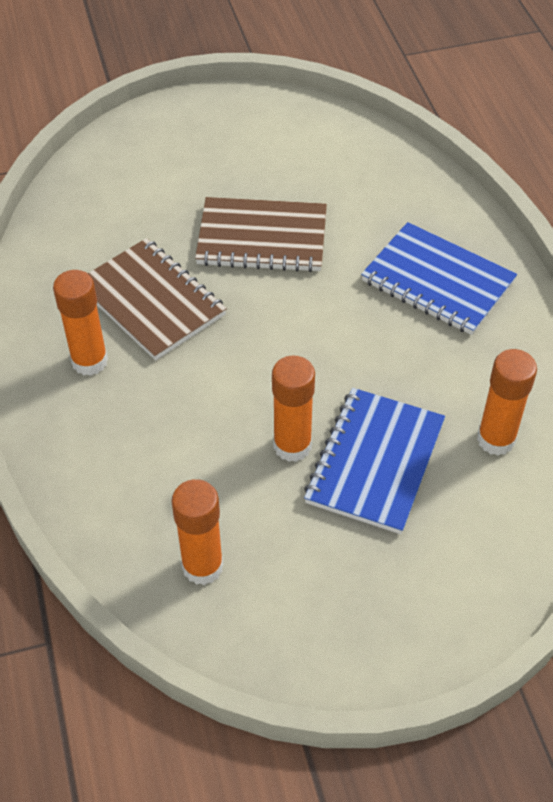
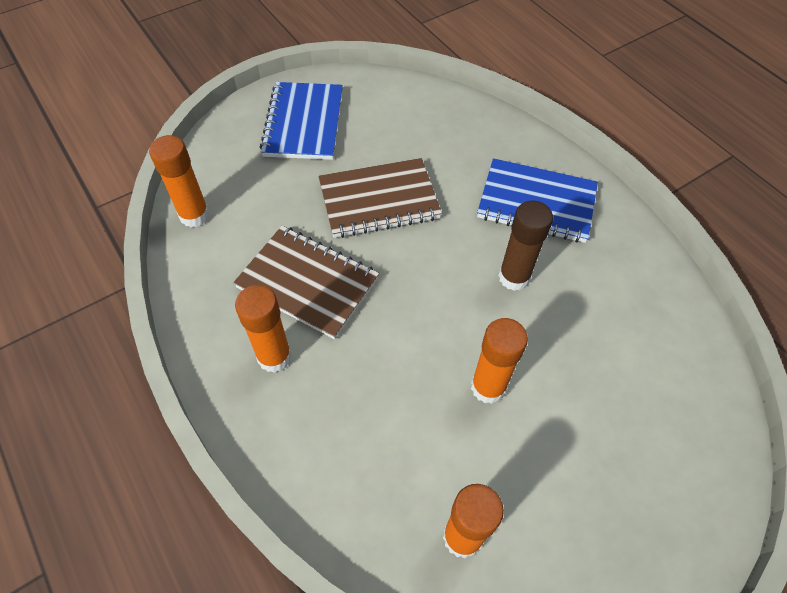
camera: 20 degrees left, 5 degrees up
blue notebook [304,388,445,534] -> blue notebook moved to [260,82,343,160]
orange glue stick [477,349,537,456] -> orange glue stick moved to [149,135,210,227]
none -> brown glue stick [498,200,553,291]

